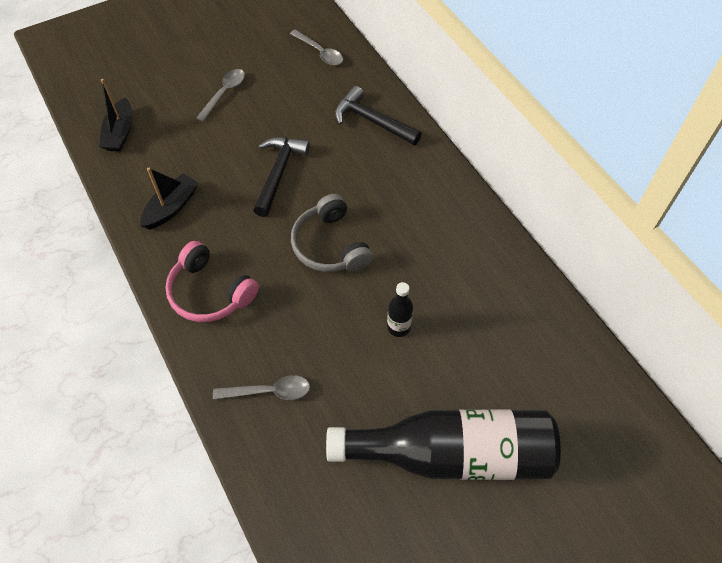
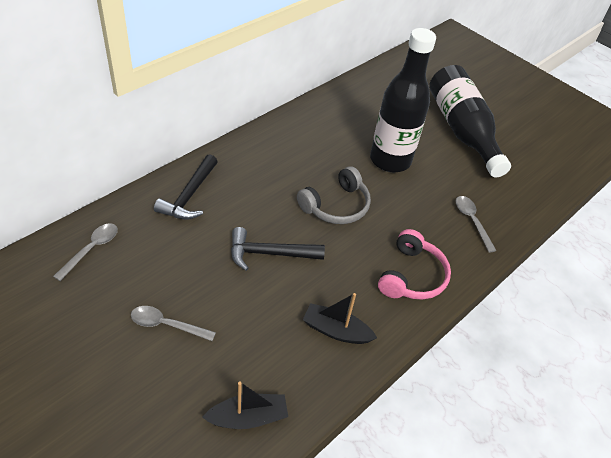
camera: 110 degrees left, 10 degrees down
black bottle [387,282,413,337] -> black bottle [370,28,436,172], size x2.48

